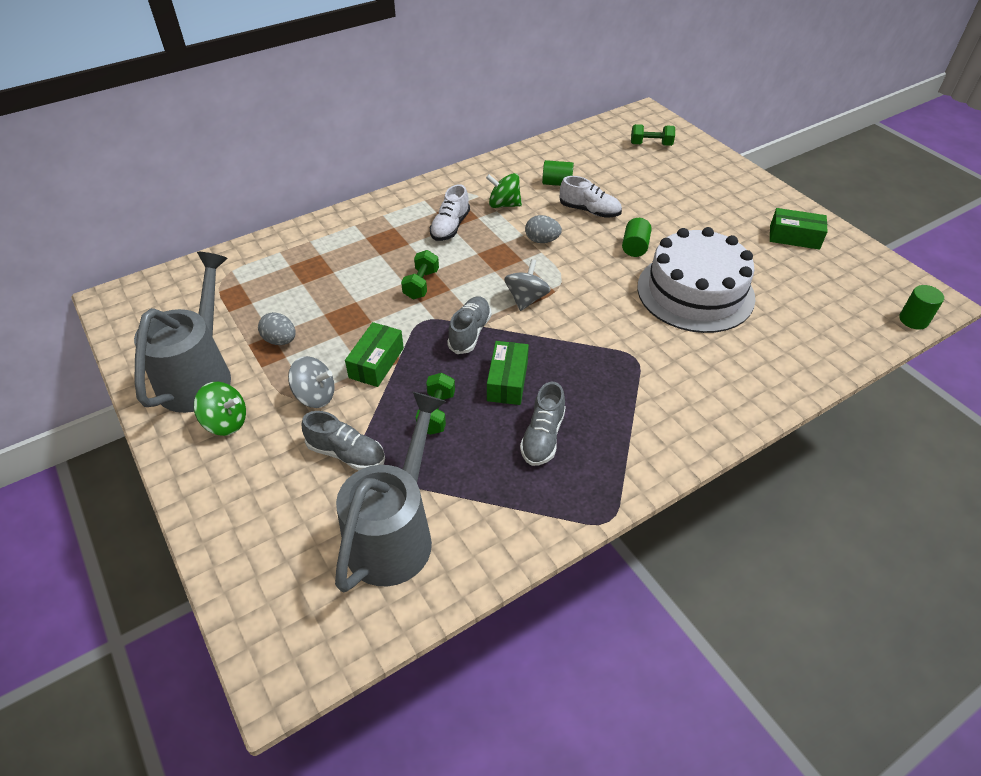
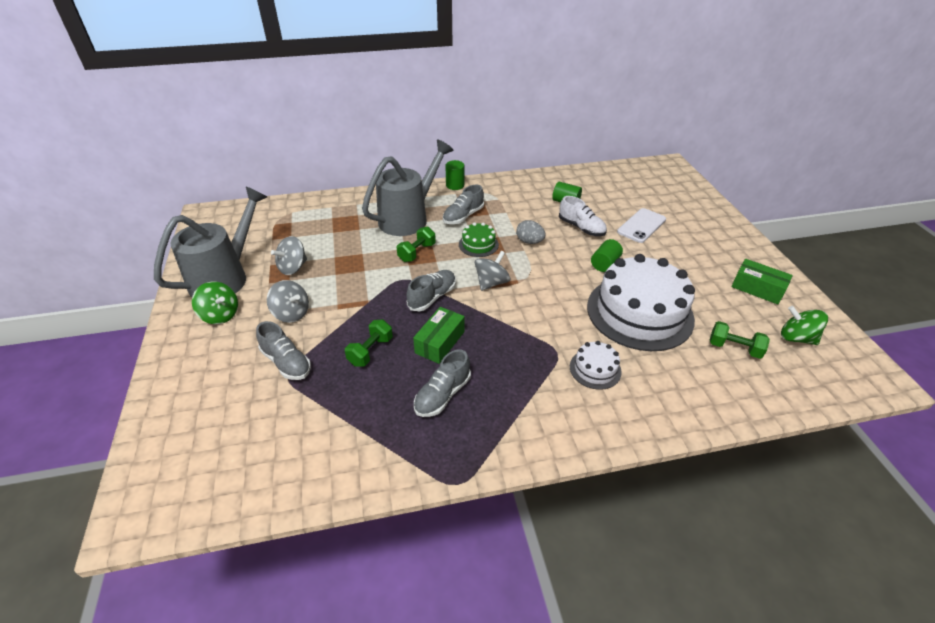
camera: 20 degrees right, 5 degrees down
grey egg [258,312,296,345] -> grey spinning top [271,236,307,275]
grey watering can [335,392,447,592] -> grey watering can moved to [362,140,454,236]
green box [345,322,404,387] -> none
white shoe [430,184,470,241] -> grey shoe [443,185,484,224]
green spinning top [486,173,522,208] -> green spinning top moved to [781,306,828,345]
green dumbbell [631,124,675,146] -> green dumbbell moved to [710,321,770,359]
green cylinder [899,285,944,330] -> green cylinder moved to [445,160,464,190]
none -> green cake [459,222,499,257]
none -> white cake [570,341,622,390]
none -> white phone [617,208,666,243]

